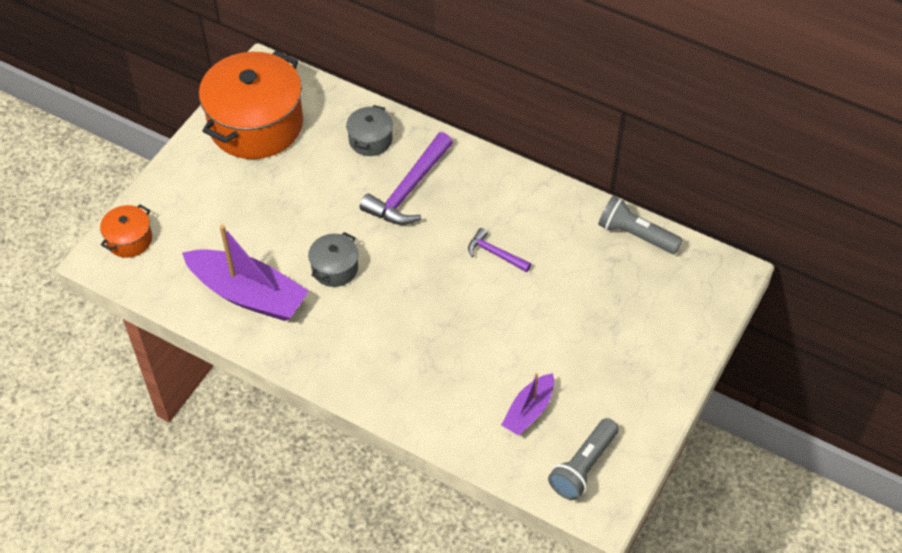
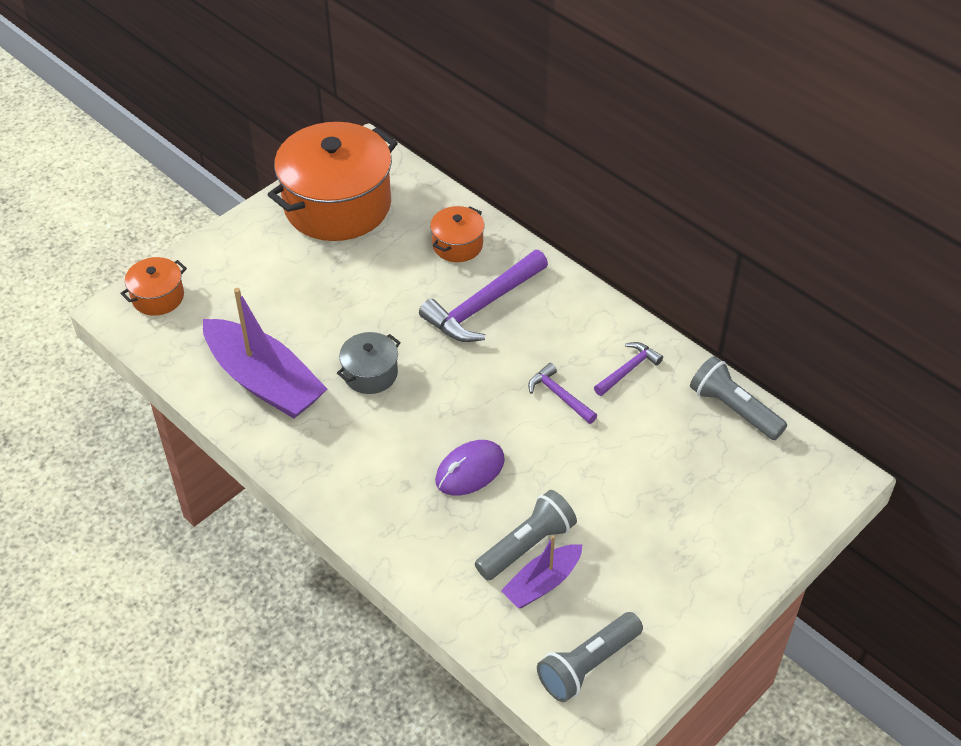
camera: 15 degrees right, 5 degrees down
grey pot [346,105,393,156] -> orange pot [430,206,485,262]
none -> purple mouse [435,440,505,496]
none -> grey flashlight [475,490,577,580]
none -> purple hammer [594,342,663,396]

